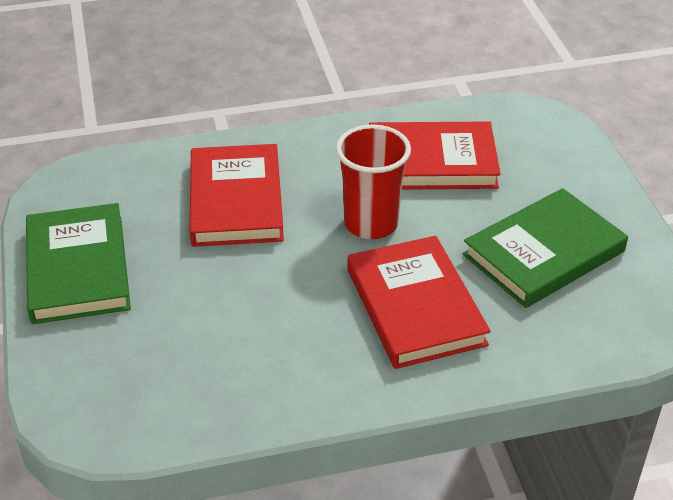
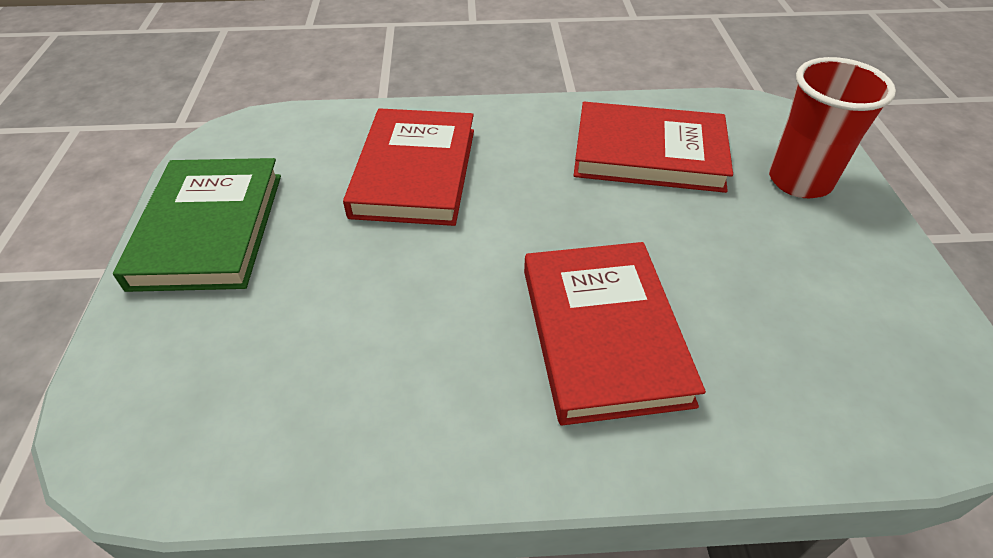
camera: 10 degrees right, 5 degrees up
red cup [336,125,411,239] -> red cup moved to [769,57,896,198]
green book [463,188,628,308] -> none

